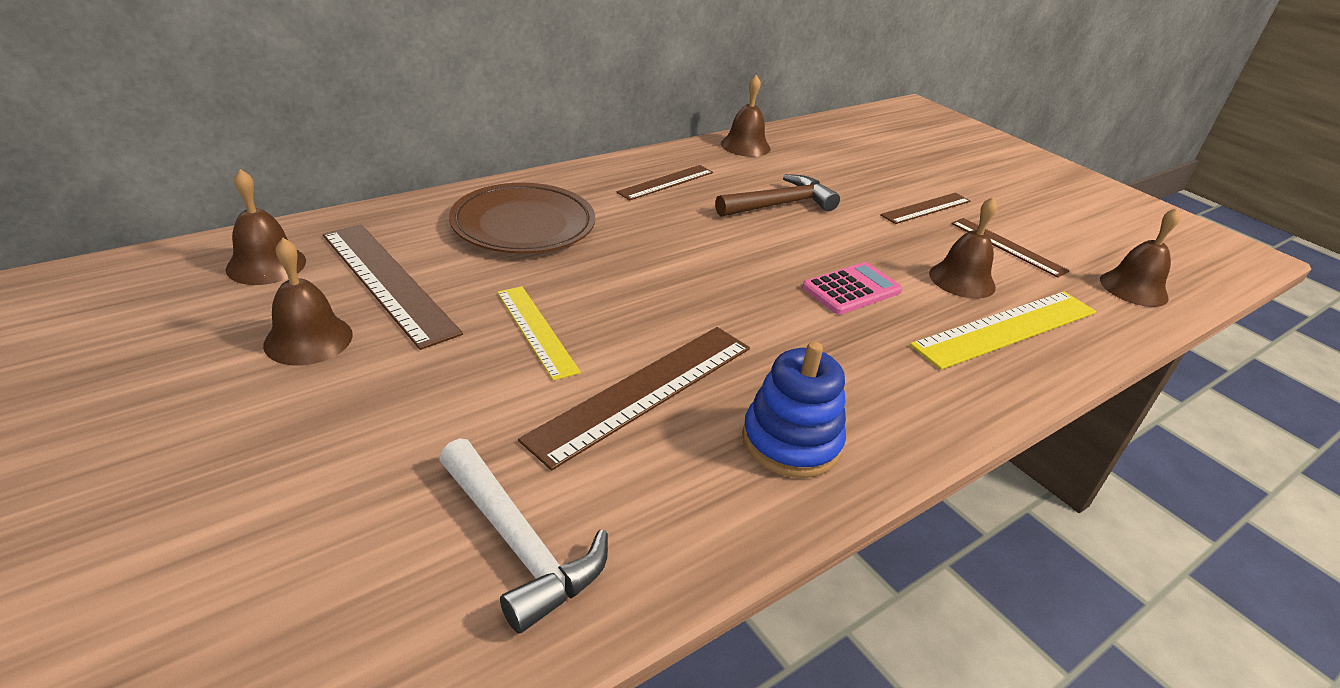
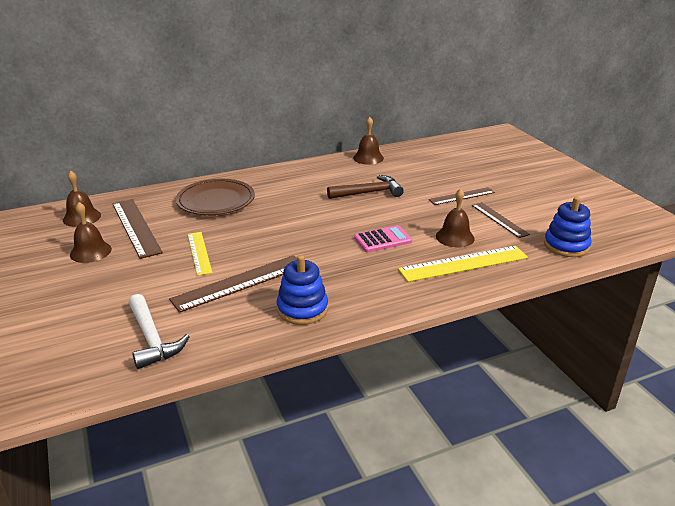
camera: 15 degrees right, 5 degrees down
brown ruler [617,165,713,200] -> none
brown bell [1100,207,1181,307] -> blue stacking toy [544,197,592,257]

